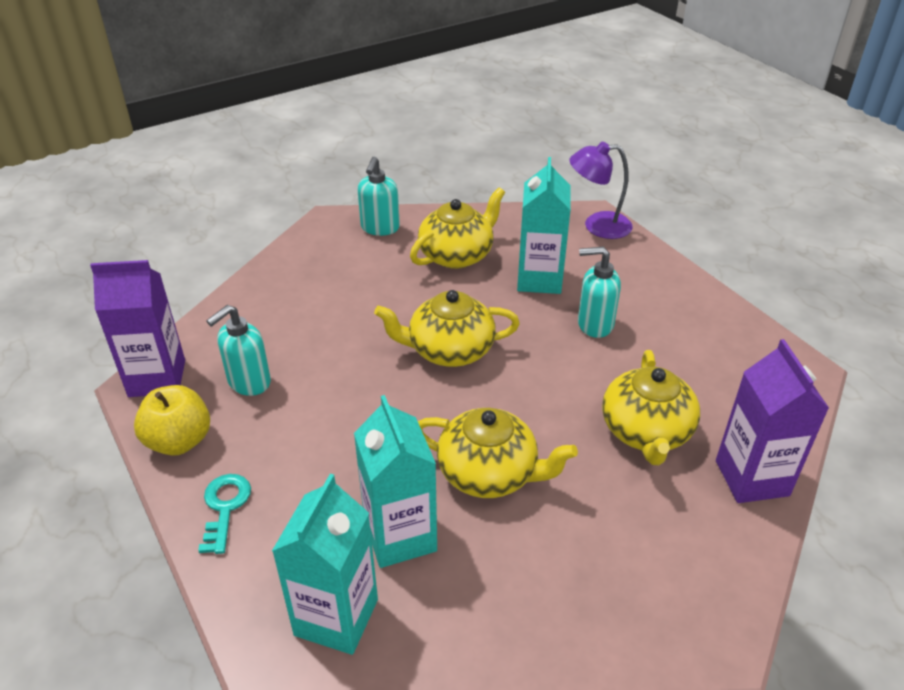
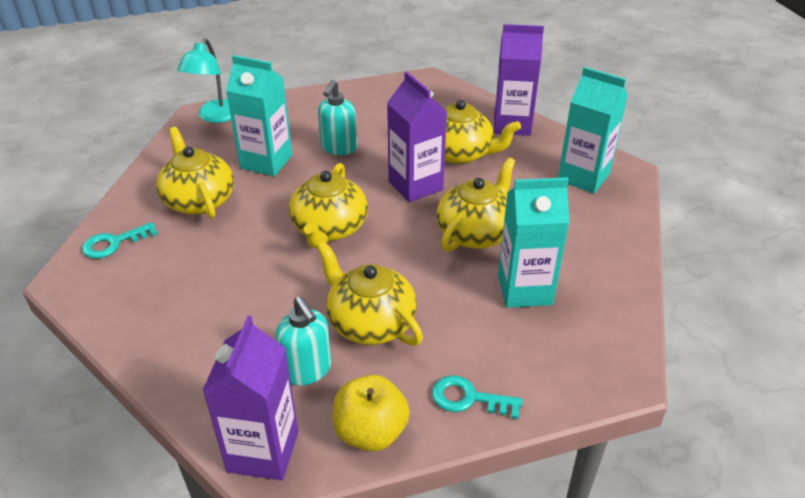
camera: 75 degrees left, 0 degrees up
turquoise carton [272,474,378,655] -> turquoise carton moved to [558,67,628,194]
turquoise soap dispenser [358,156,400,236] -> turquoise key [82,222,158,259]
purple lamp [570,142,632,239] -> turquoise lamp [177,38,231,123]
none -> yellow teapot [316,241,423,346]
none -> purple carton [387,71,447,202]

